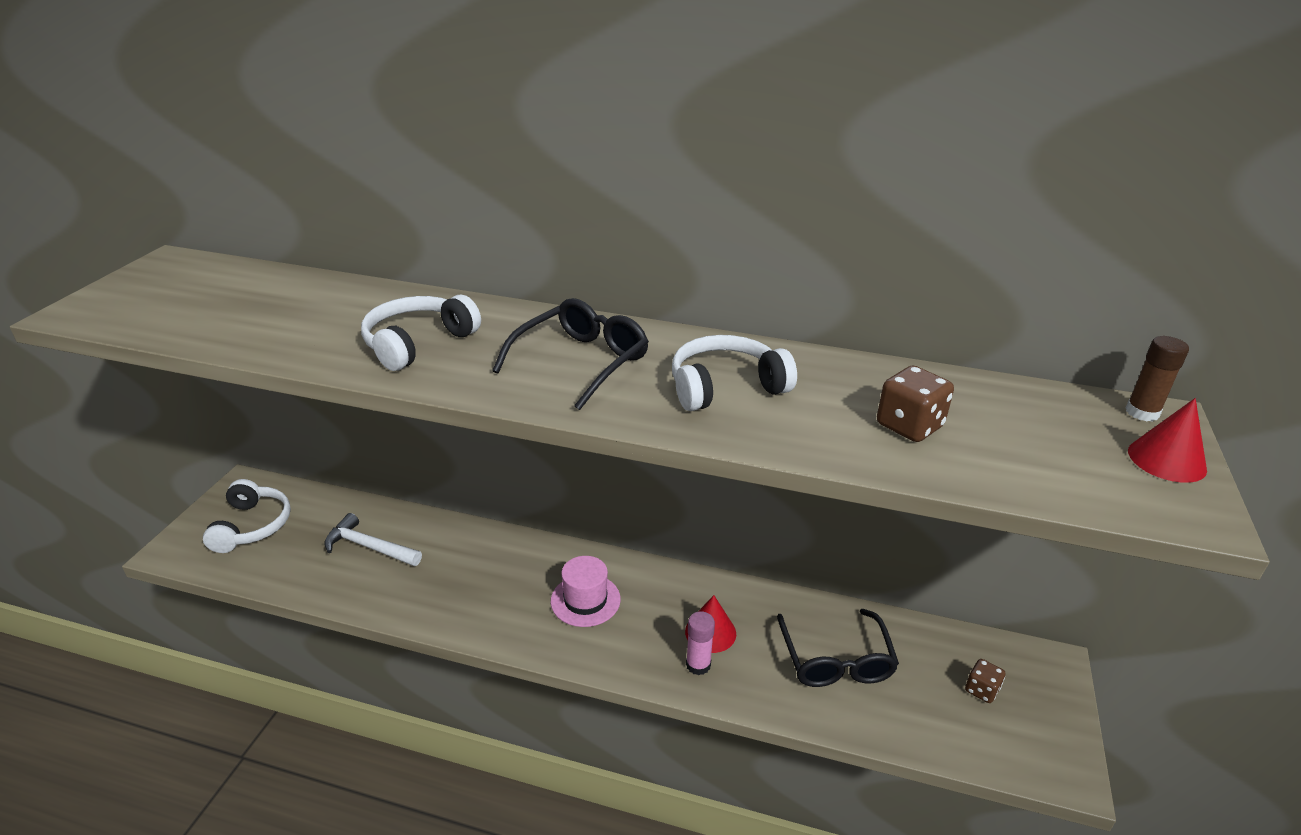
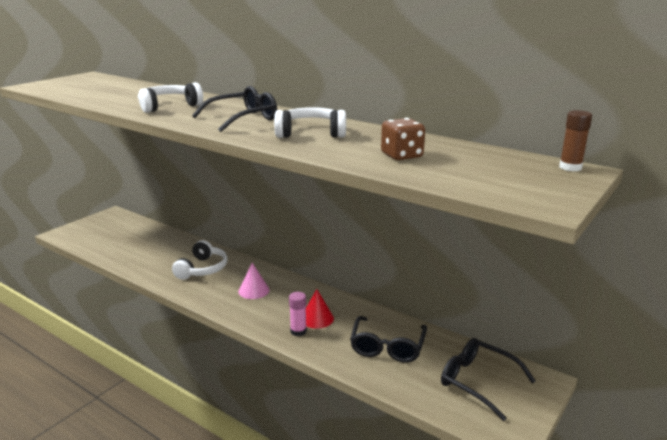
camera: 20 degrees right, 10 degrees down
white headphones [203,479,291,553] -> white headphones moved to [172,240,227,280]
white hammer [324,513,422,566] -> none
pink hat [551,556,621,627] -> pink cone [238,263,270,299]
brown dice [965,659,1005,703] -> black glasses [441,338,536,421]
red cone [1128,398,1207,483] -> none

